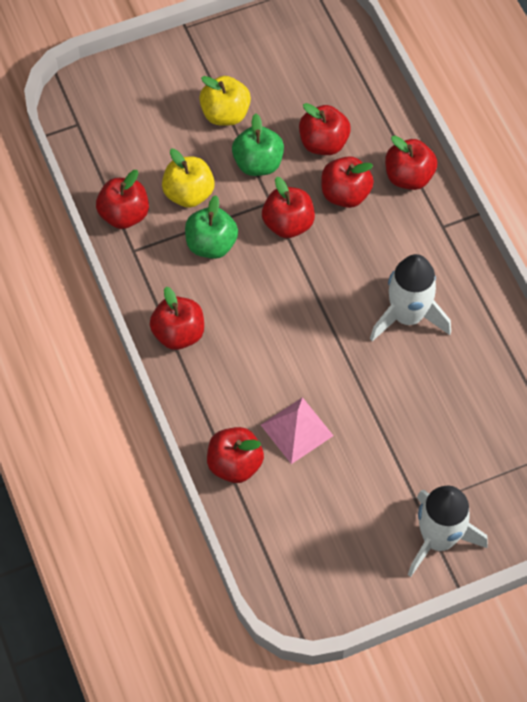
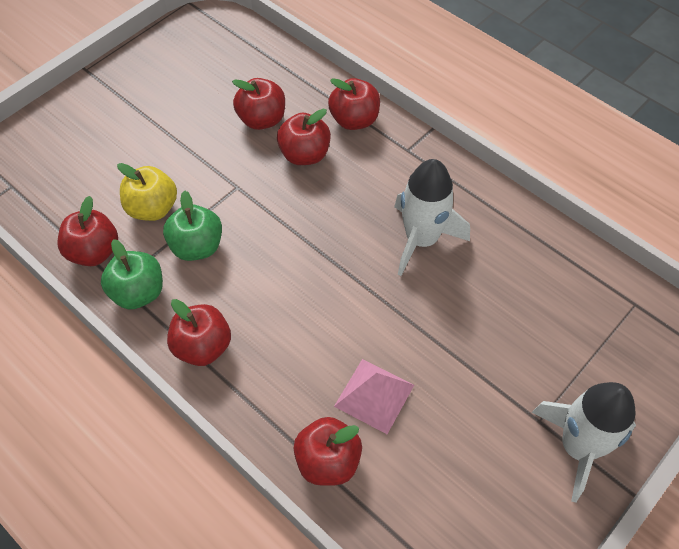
camera: 25 degrees left, 5 degrees down
yellow apple [199,76,251,126] -> none
green apple [232,114,284,176] -> green apple moved to [101,239,163,310]
red apple [262,177,315,238] -> none

